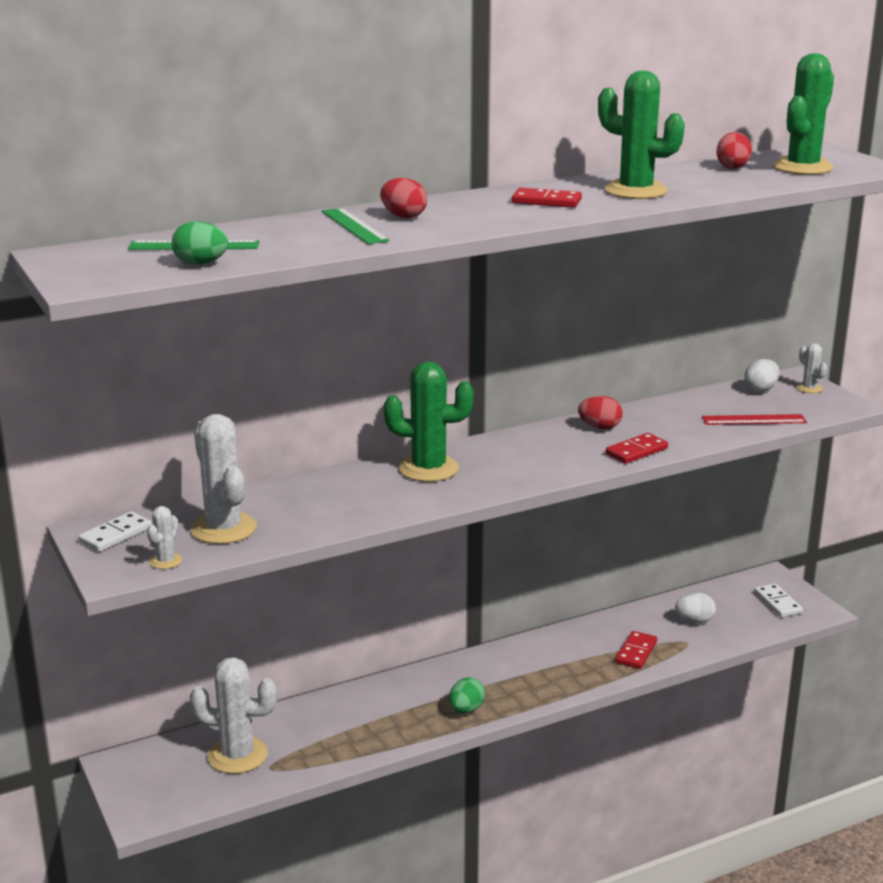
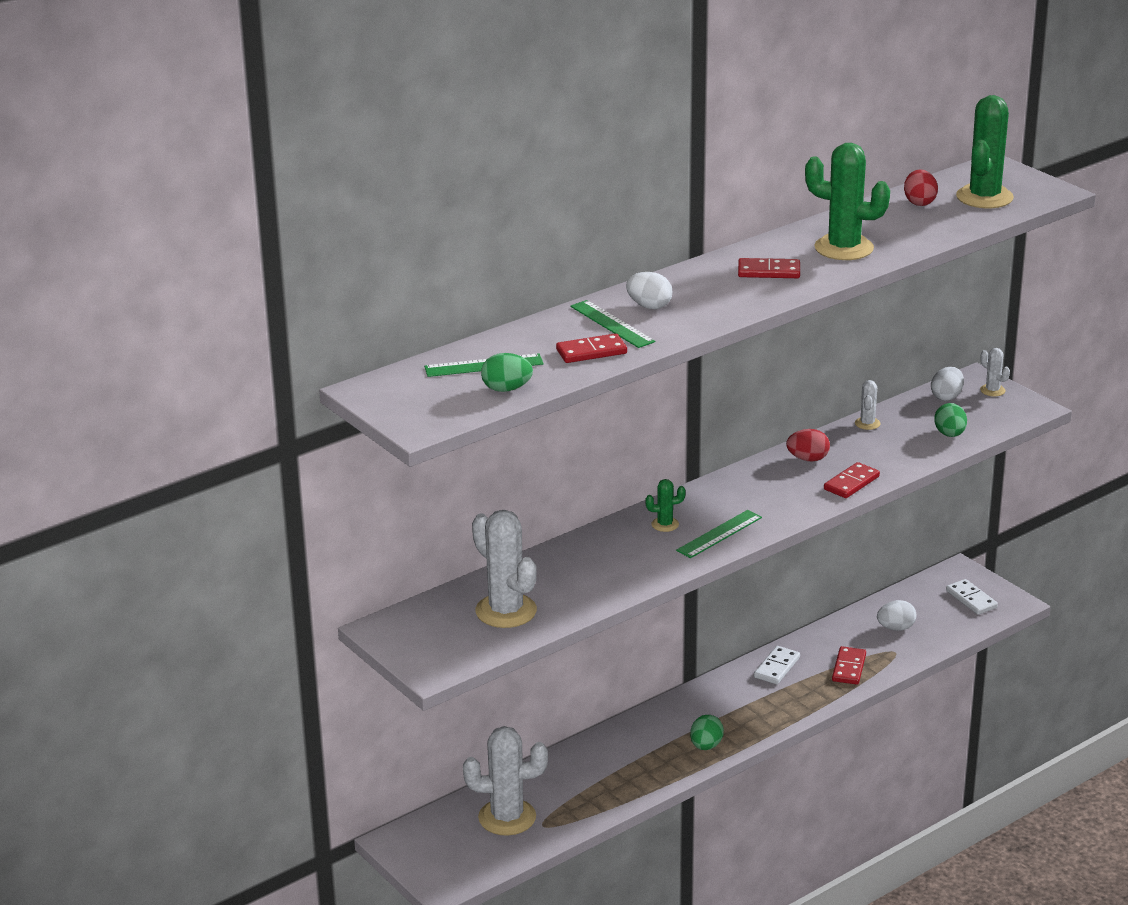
camera: 10 degrees left, 5 degrees up
white domino [78,511,152,552] -> white domino moved to [754,646,800,684]
white cactus [147,506,182,569] -> white cactus moved to [855,380,881,430]
red egg [380,178,427,218] -> white egg [626,272,672,309]
green cactus [384,361,474,482] -> green cactus [645,479,686,532], size x0.47
red ruler [702,414,807,425] -> green egg [934,403,967,437]
none -> red domino [556,333,627,363]
none -> green ruler [676,510,762,558]

